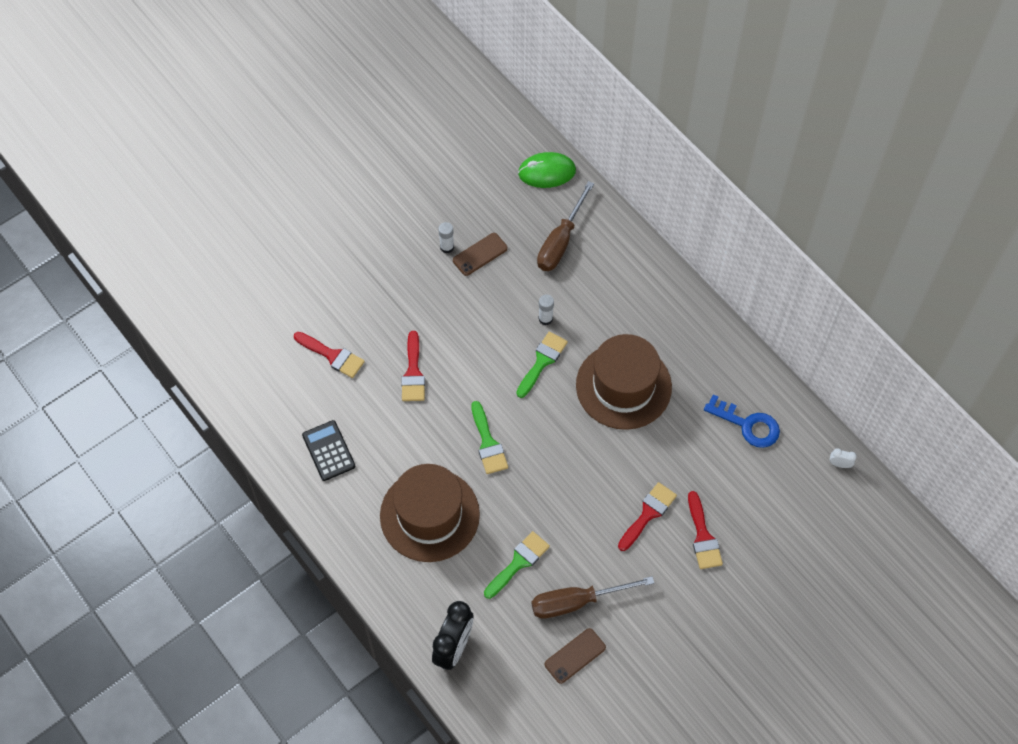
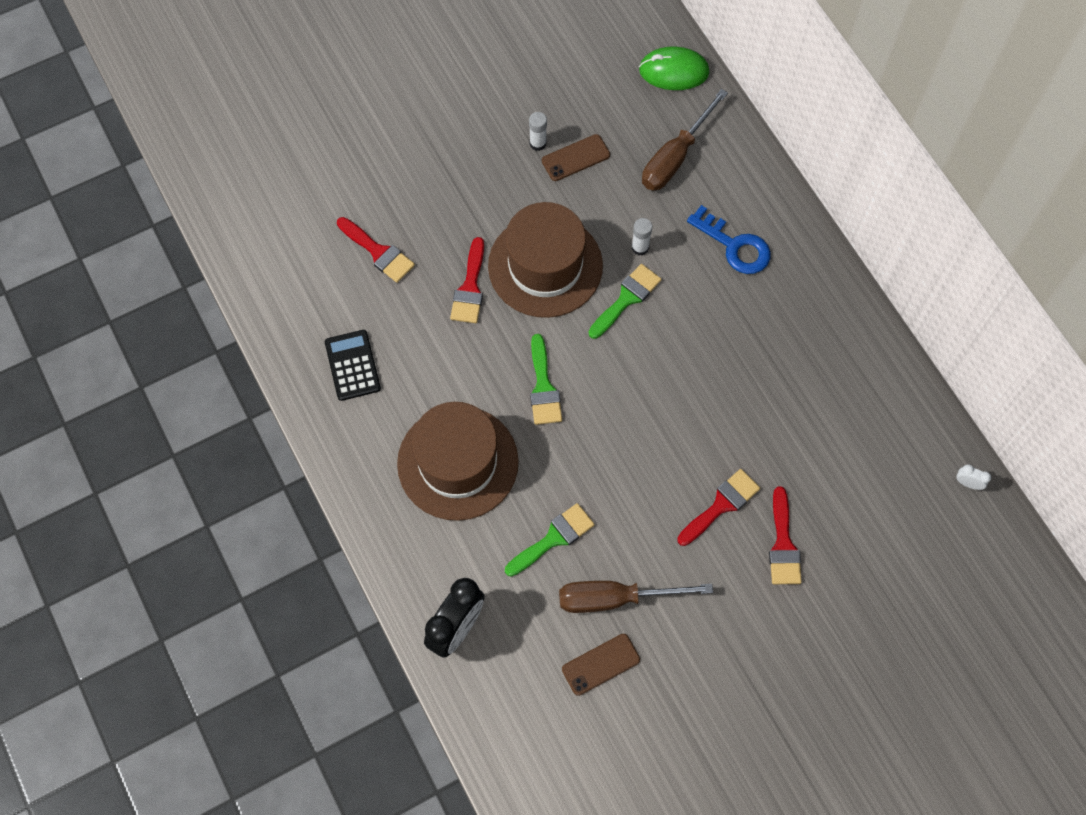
camera: 10 degrees right, 5 degrees up
brown hat [576,334,672,430] -> brown hat moved to [488,202,603,318]
blue key [704,395,780,448] -> blue key moved to [687,205,771,274]

